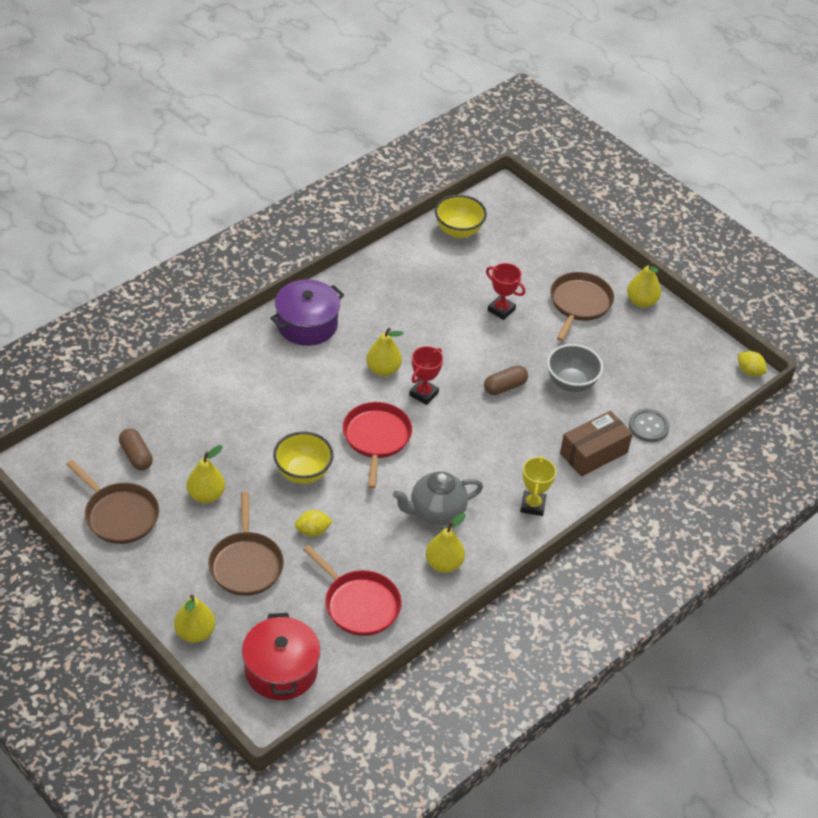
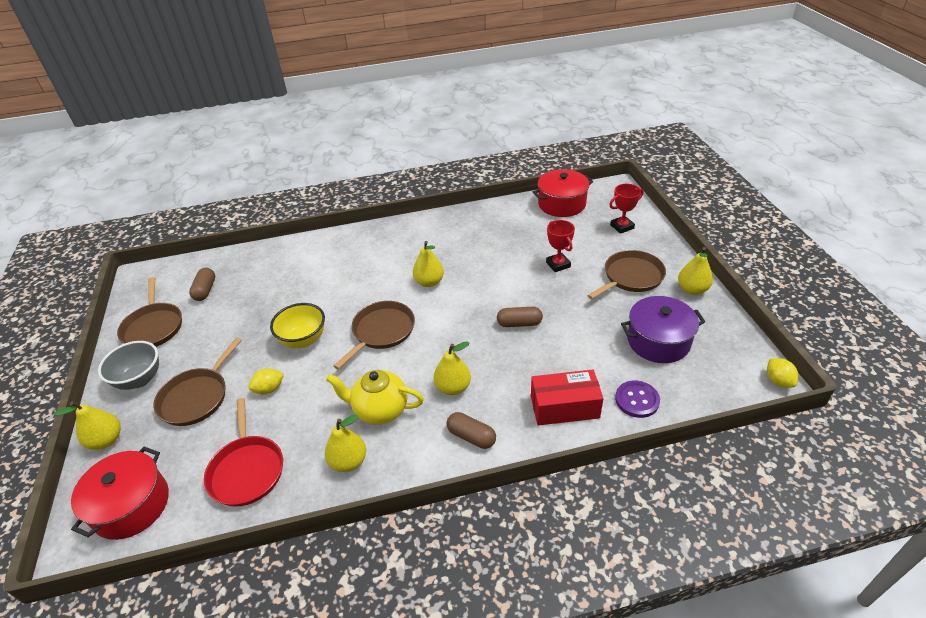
camera: 35 degrees right, 5 degrees down
yellow pear [187,445,225,503] -> yellow pear moved to [434,341,471,395]
purple pot [270,279,344,346] -> purple pot moved to [621,296,705,363]
yellow lemon [295,510,333,537] -> yellow lemon turned 45 degrees counterclockwise [248,369,284,394]
red pan [343,402,412,488] -> brown pan [334,301,415,370]
grey teapot [393,472,483,526] -> yellow teapot [326,370,424,425]
red trophy [409,346,443,405] -> red trophy moved to [609,184,643,234]
yellow bowl [435,195,487,238] -> red pot [533,169,593,217]
yellow trophy [520,455,556,516] -> brown capsule [446,412,496,449]
grey bowl [547,344,603,392] -> grey bowl moved to [98,341,159,390]
brown box [560,411,633,477] -> red box [531,370,604,425]
grey button [629,408,670,442] -> purple button [615,381,660,418]

